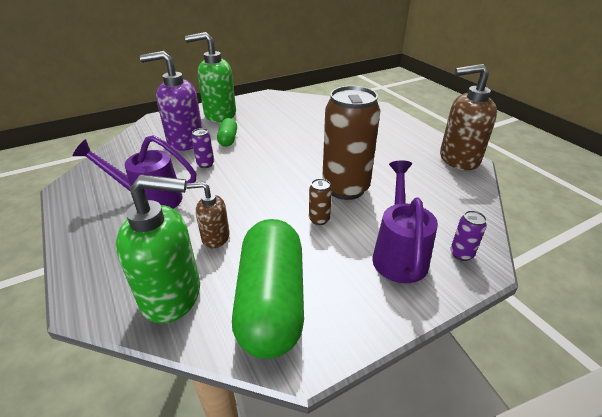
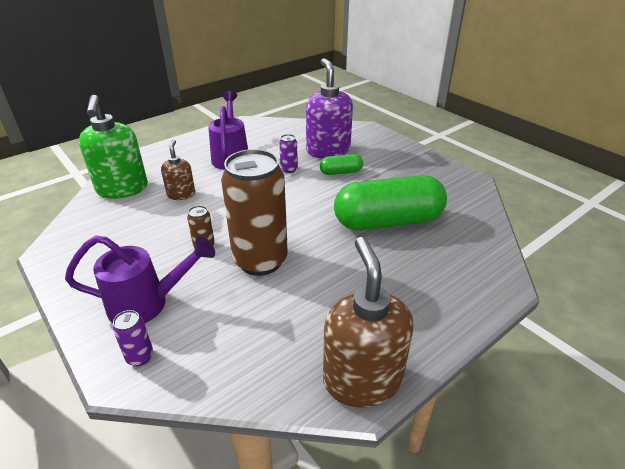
camera: 80 degrees right, 0 degrees up
green soap dispenser [185,32,236,122] -> none
green capsule [232,219,304,359] -> green capsule moved to [334,175,447,230]

